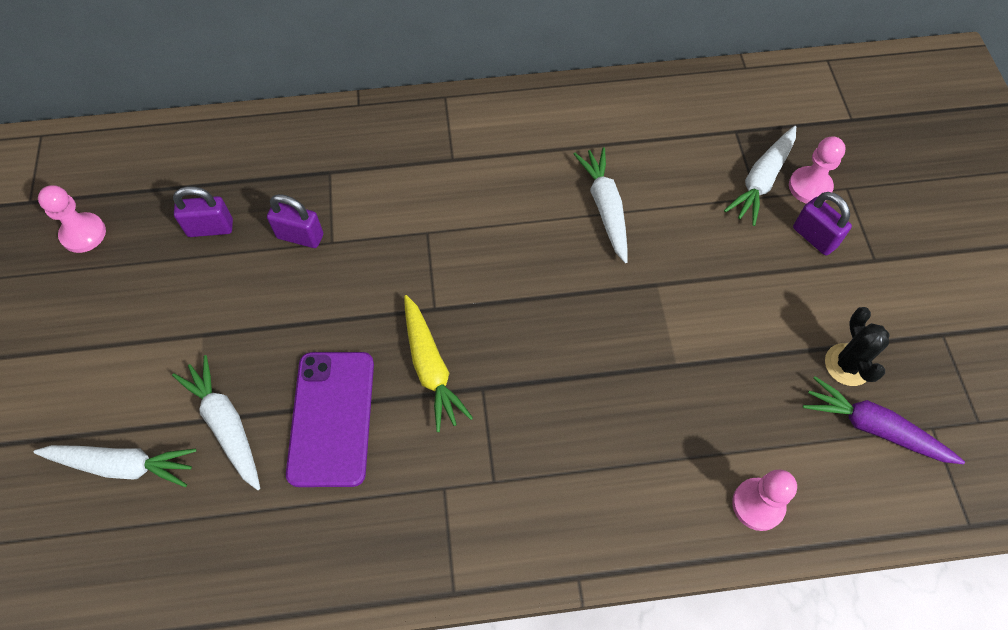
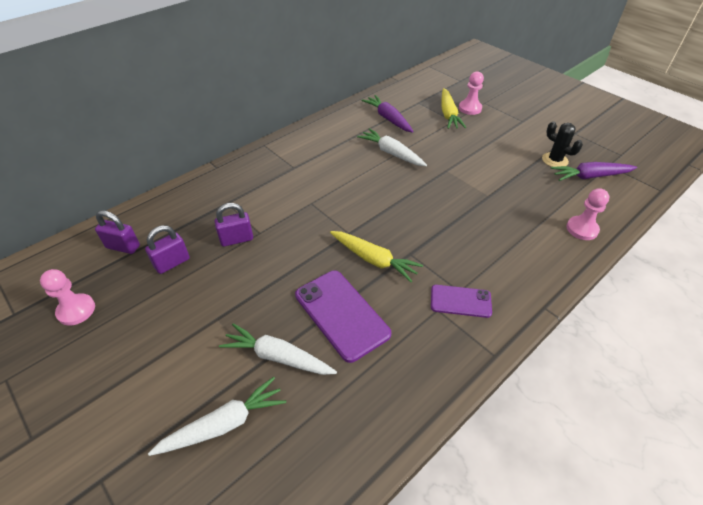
camera: 35 degrees left, 15 degrees down
white carrot [724,126,796,226] -> yellow carrot [442,88,466,129]
purple padlock [793,192,852,255] -> purple padlock moved to [95,210,140,254]
none -> purple carrot [361,95,414,133]
none -> purple phone [431,285,492,318]

